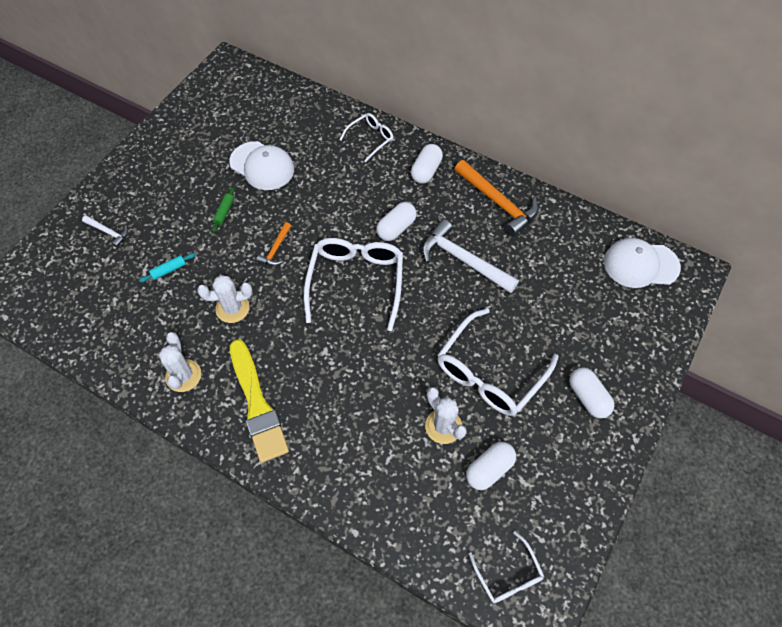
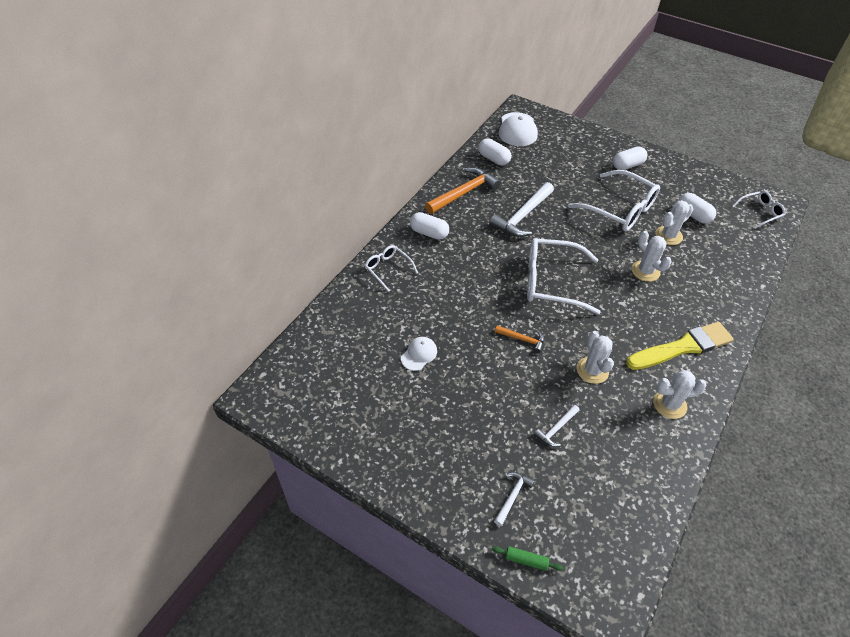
camera: 90 degrees left, 10 degrees down
turquoise rolling pin [139,253,195,282] -> white hammer [534,405,579,447]
green rolling pin [212,187,235,233] -> green rolling pin moved to [492,546,563,571]
white cap [229,141,294,190] -> white cap [401,337,437,371], size x0.57
white capsule [376,202,417,241] -> white capsule moved to [478,138,511,165]
none -> white cactus [632,231,672,282]

